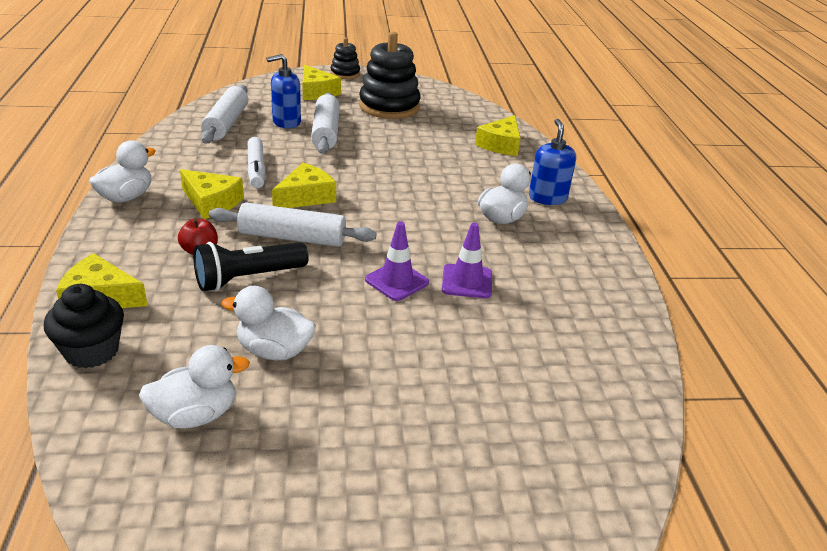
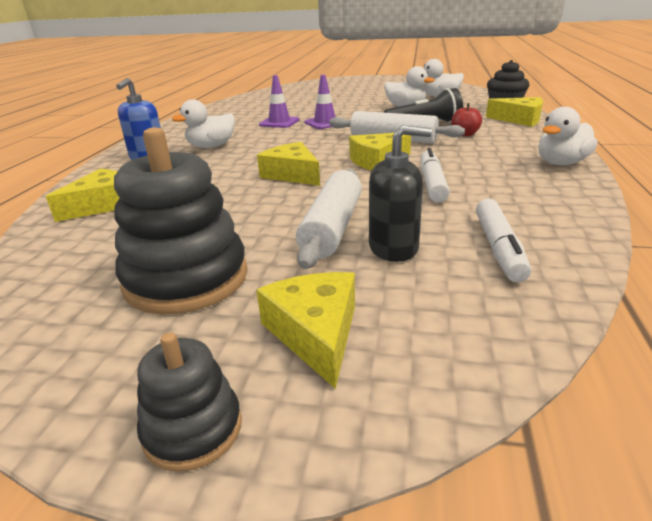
camera: 160 degrees left, 5 degrees down
yellow cheese [180,169,244,219] -> yellow cheese moved to [257,142,320,186]
white rolling pin [201,85,248,143] -> white marker [476,199,531,283]
blue soap dispenser [266,54,301,128] -> black soap dispenser [369,125,432,262]

